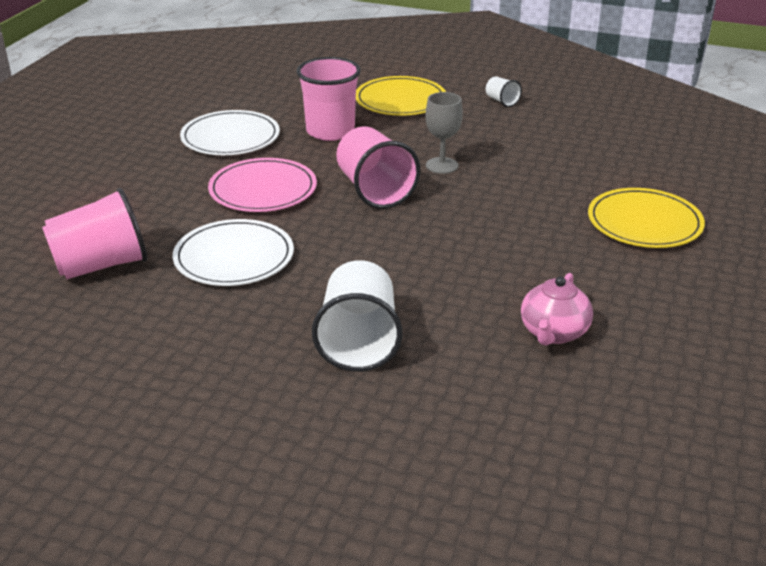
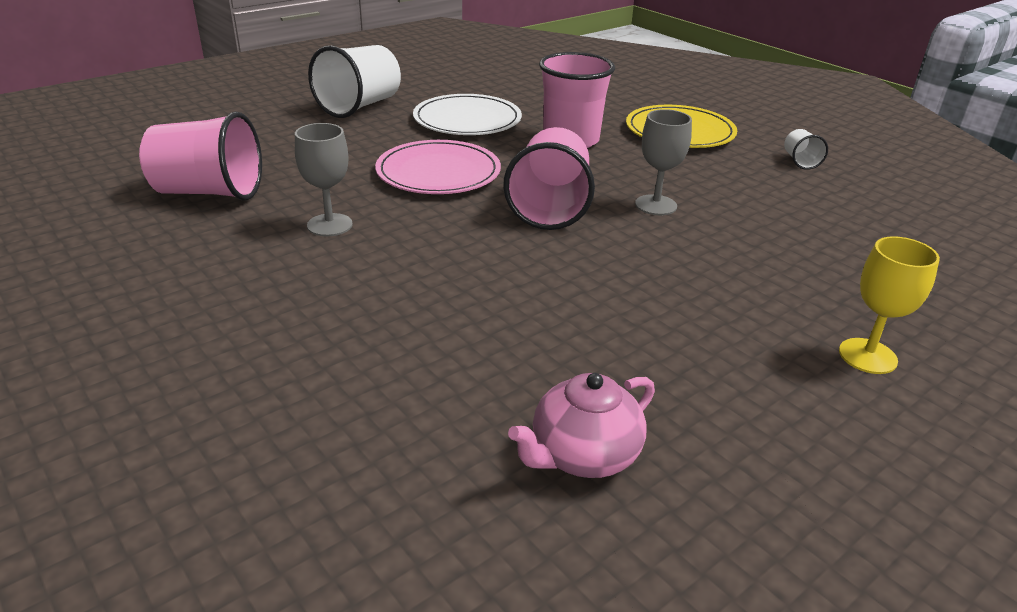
camera: 30 degrees right, 0 degrees up
white plate [173,219,294,286] -> grey goblet [295,123,353,236]
white cup [312,260,403,372] -> white cup moved to [308,45,401,118]
yellow plate [588,188,705,248] -> yellow goblet [839,236,940,374]

